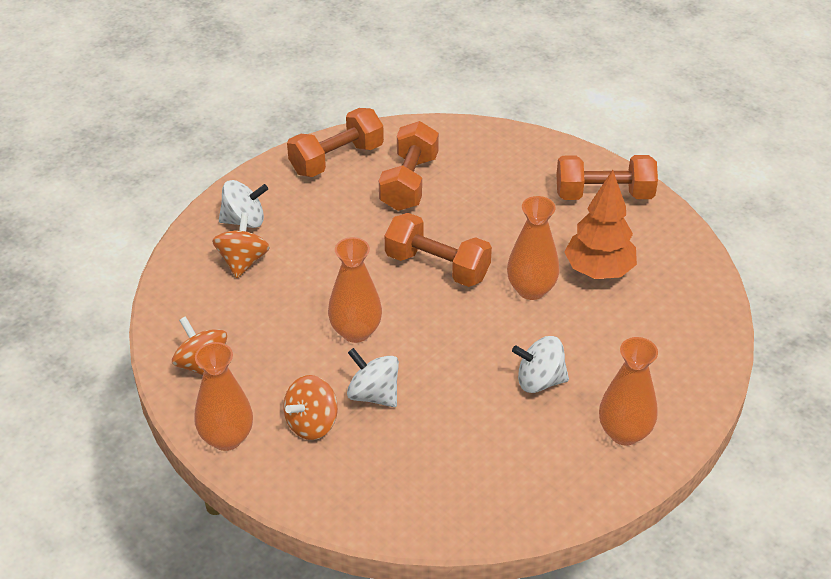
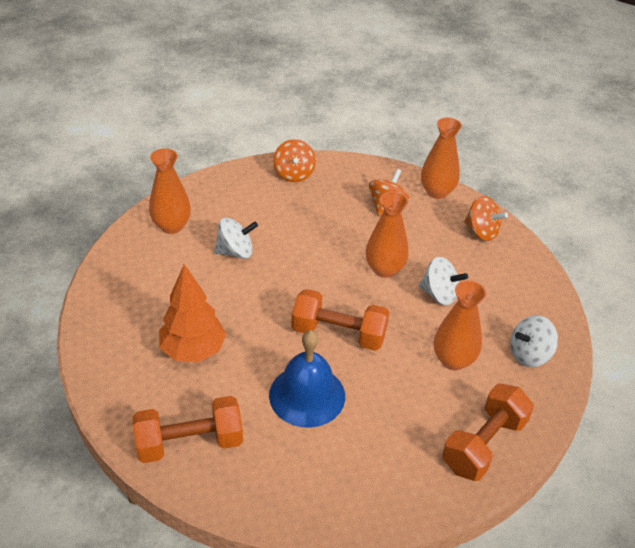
camera: 165 degrees right, 0 degrees up
orange spinning top [212,212,270,278] -> orange spinning top moved to [273,139,316,182]
white spinning top [347,348,399,407] -> white spinning top moved to [419,257,468,305]
orange dumbbell [379,121,439,211] -> none
orange vase [507,196,559,300] -> orange vase moved to [434,280,486,370]
none -> blue bell [269,330,345,428]

